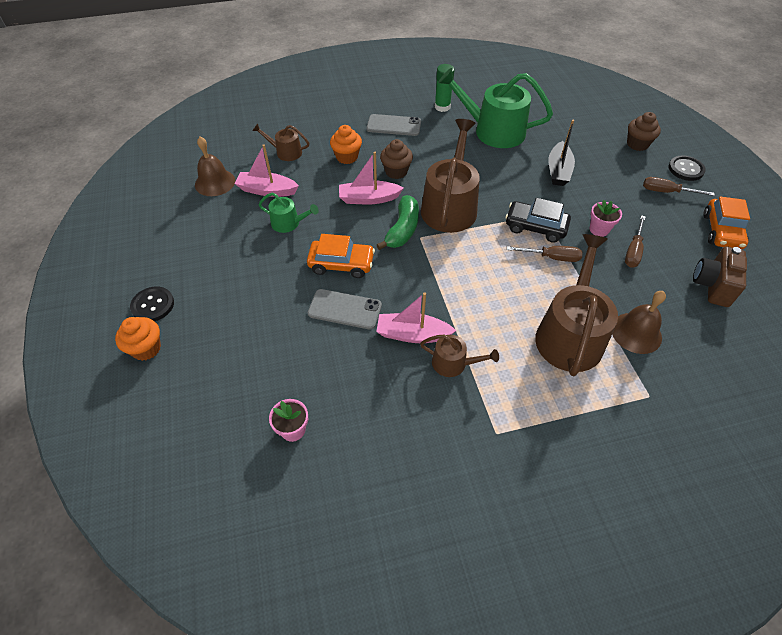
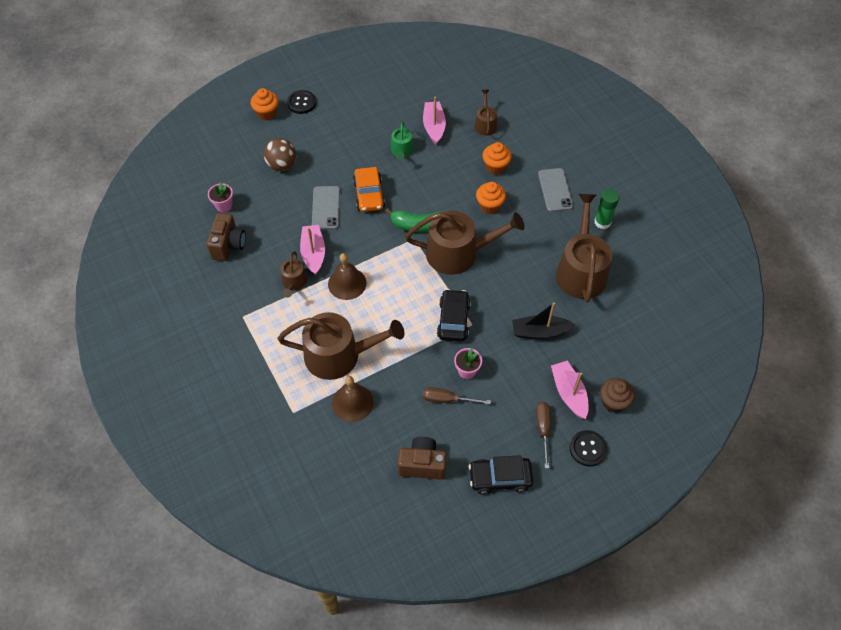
camera: 75 degrees right, 5 degrees up
brown bell [195,137,235,196] -> brown bell moved to [328,253,366,300]
pink boat [339,152,404,205] -> pink boat moved to [551,361,589,419]
brown cupcake [380,139,413,179] -> orange cupcake [476,182,506,214]
green watering can [438,68,553,148] -> brown watering can [556,194,612,302]
brown screwdriver [507,246,583,262] -> none
orange car [703,196,750,249] -> black car [469,455,533,495]
none -> brown camera [207,213,246,261]
none -> brown ball [263,138,296,171]

